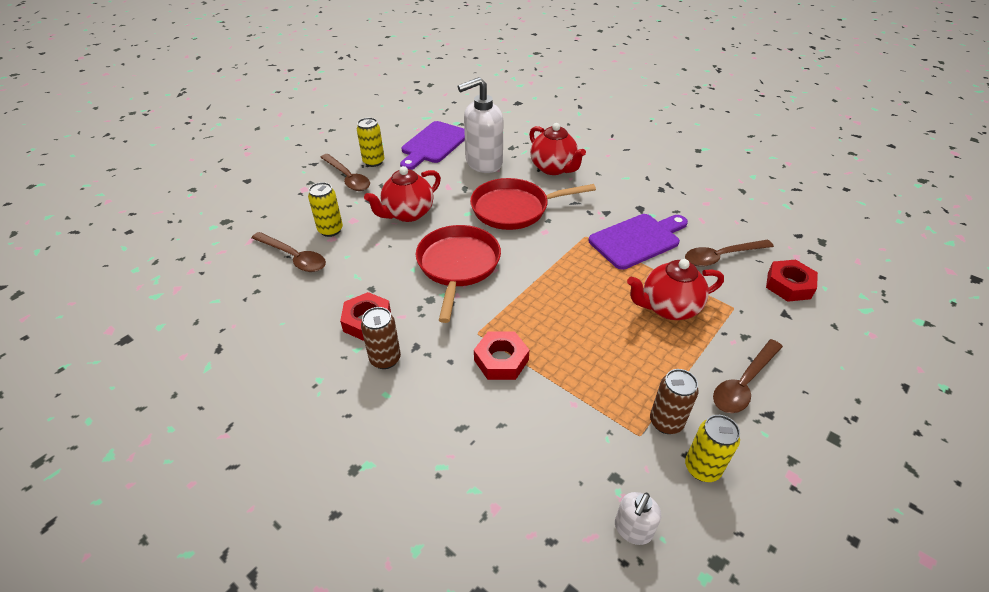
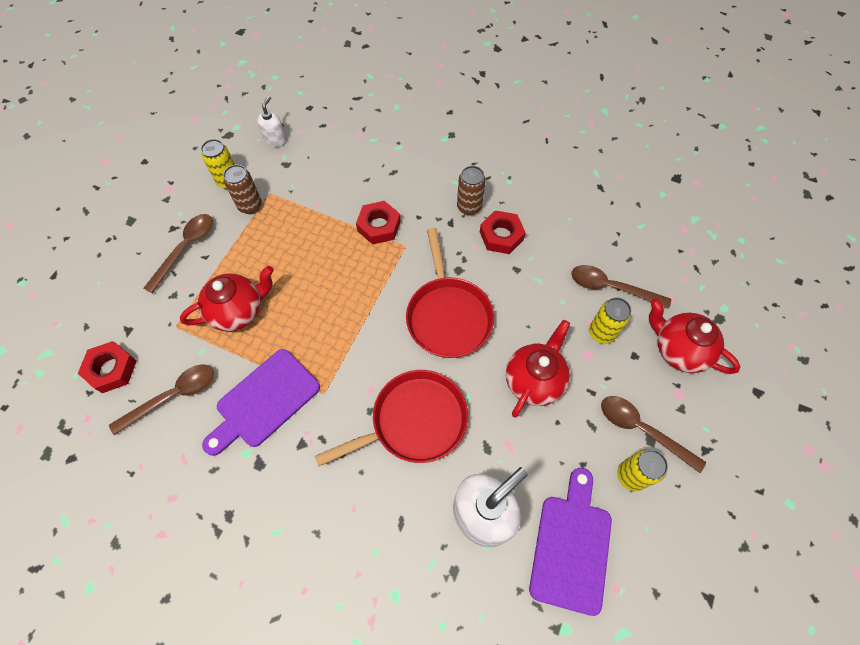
camera: 165 degrees right, 20 degrees up
red teapot [529,123,586,175] -> red teapot moved to [649,298,741,374]

